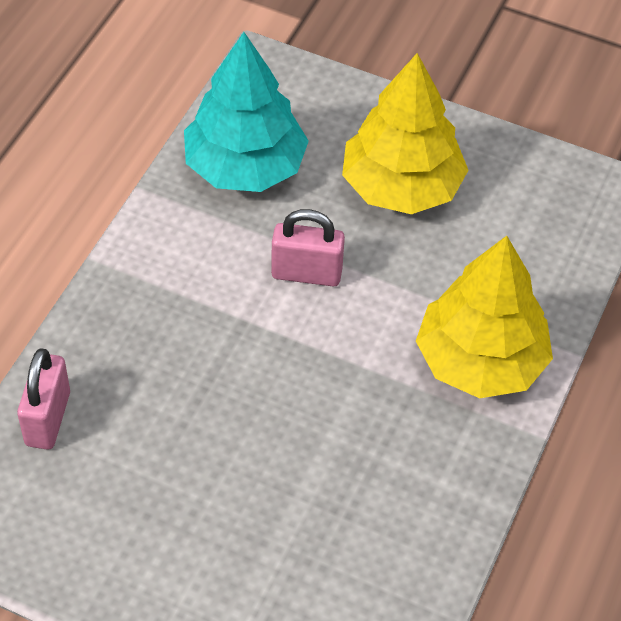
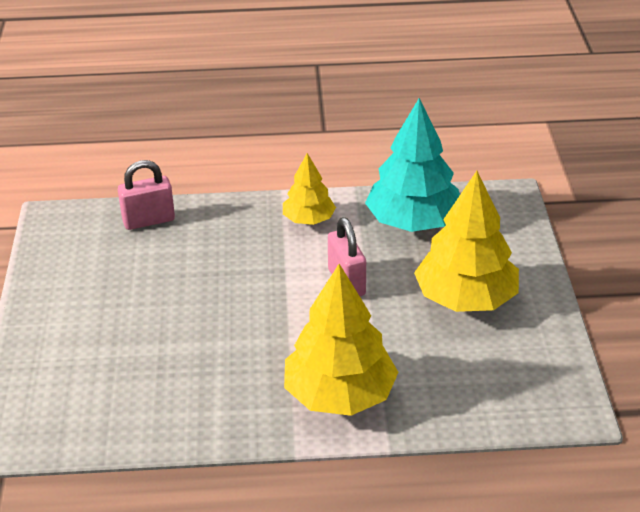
camera: 65 degrees right, 15 degrees down
none -> yellow tree [283,153,336,225]

